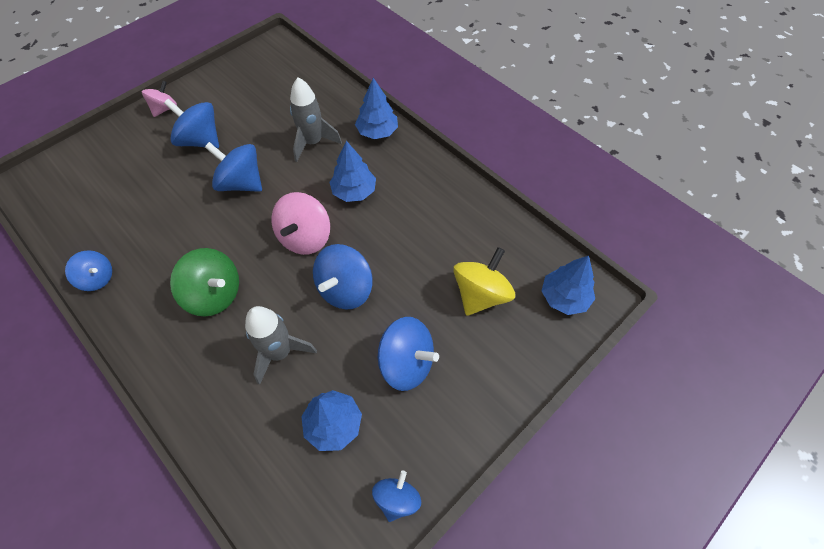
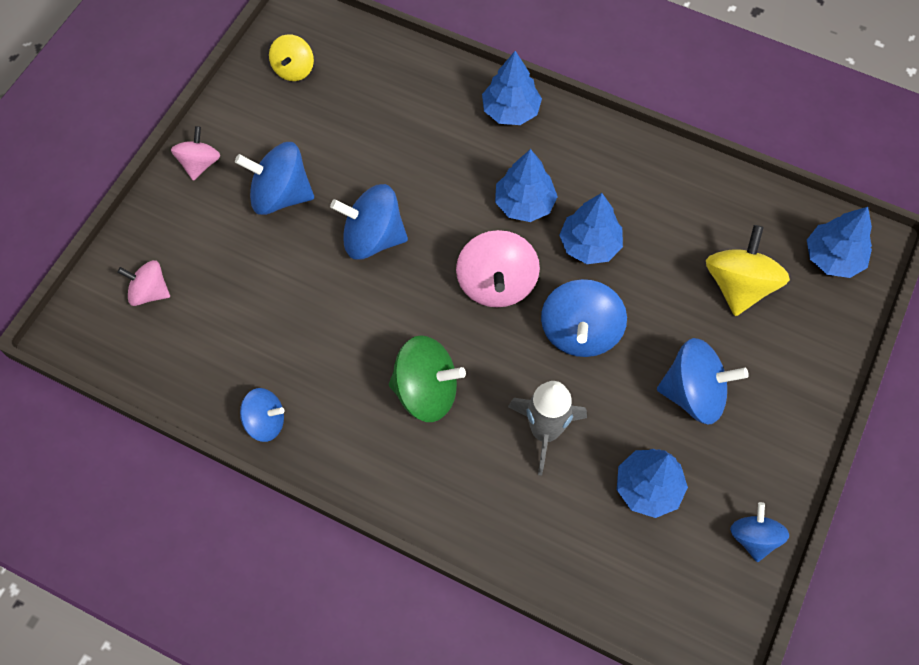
camera: 20 degrees left, 5 degrees up
grey rocket [290,77,342,162] -> none
none -> pink spinning top [117,260,170,306]
none -> yellow spinning top [269,34,314,81]
none -> blue tree [559,193,623,264]

